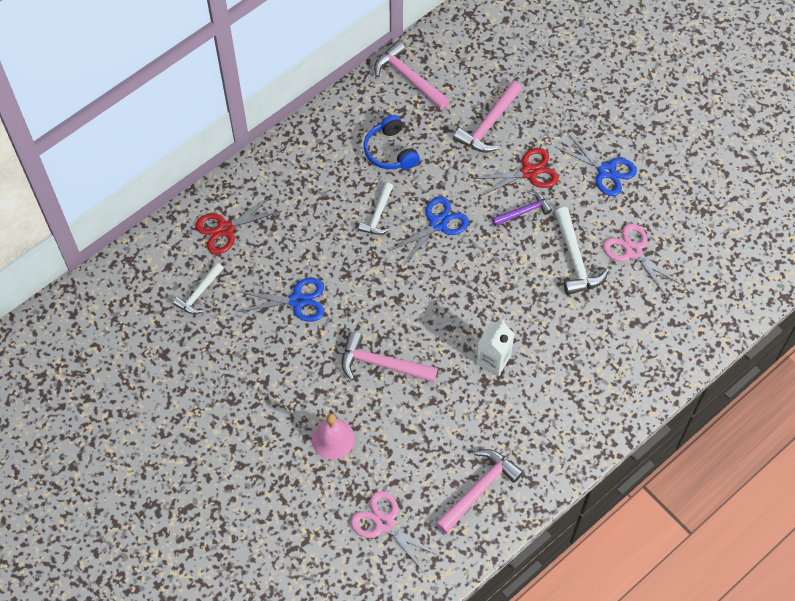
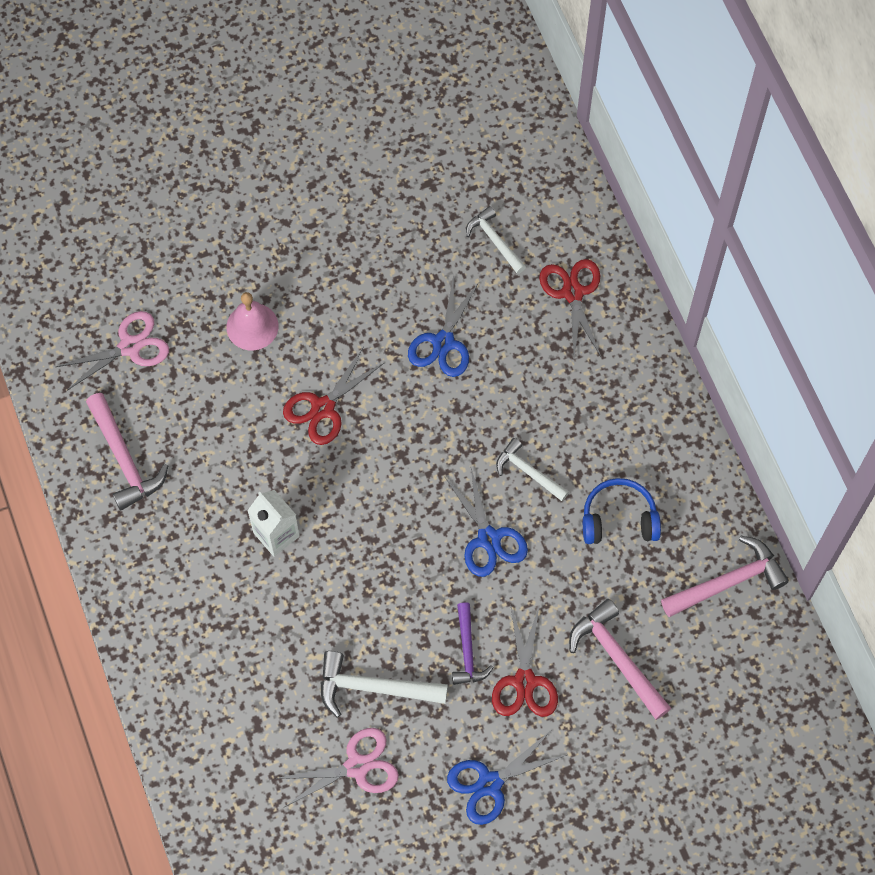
camera: 110 degrees right, 5 degrees up
pink hammer [341,332,438,382] -> red scissors [283,348,384,445]

